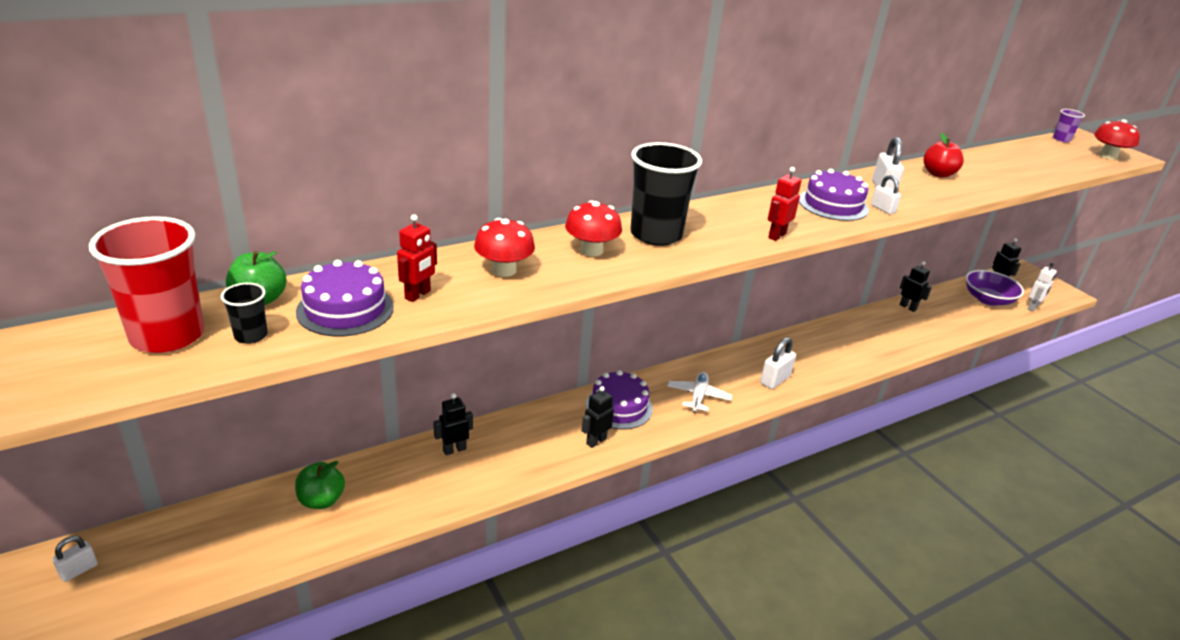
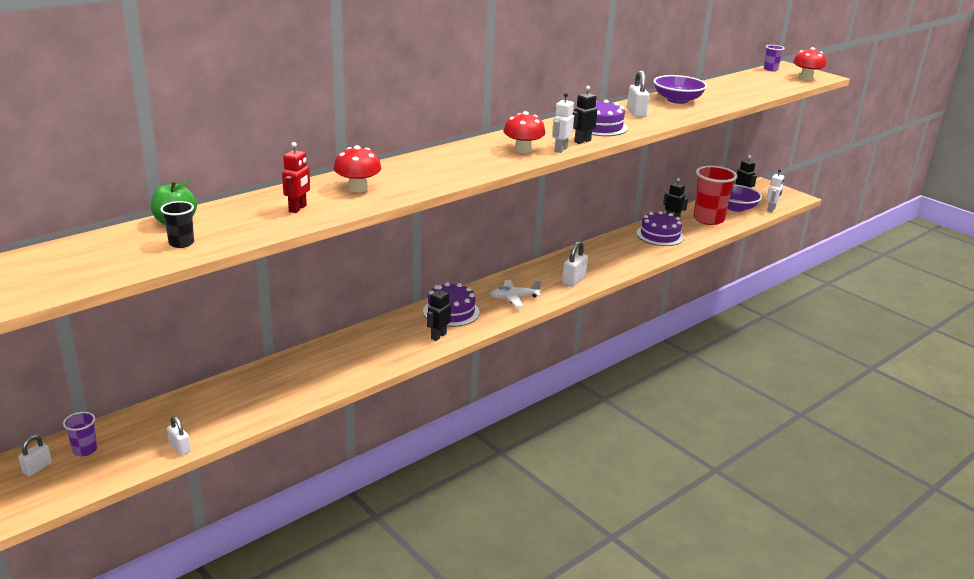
camera: 10 degrees left, 5 degrees down
red cup [89,216,204,353] -> red cup moved to [693,166,737,225]
green apple [295,461,345,509] -> none
purple cake [296,260,394,337] -> purple cake moved to [636,211,684,246]
black robot [433,393,473,455] -> black robot moved to [572,86,597,144]
red mushroom [565,200,622,257] -> red mushroom moved to [503,111,545,154]
black cup [630,142,702,246] -> none
white plane [667,372,732,413] -> white plane turned 105 degrees counterclockwise [490,280,542,307]
red robot [768,167,802,241] -> white robot [552,93,574,153]
white padlock [871,175,901,214] -> white padlock moved to [167,416,191,456]
red apple [924,133,964,177] -> purple bowl [653,75,707,104]
none -> purple cup [63,412,97,456]

